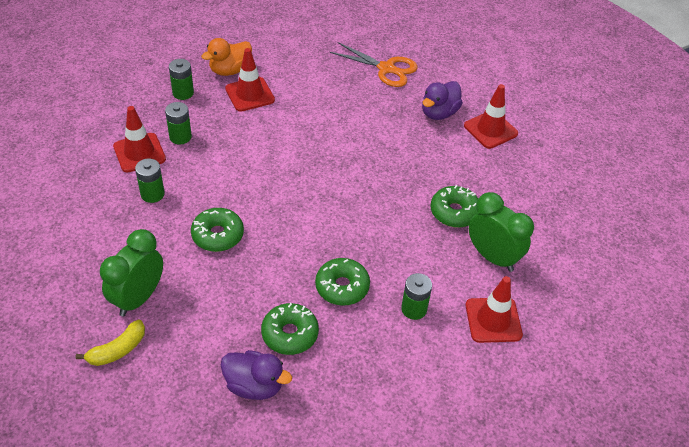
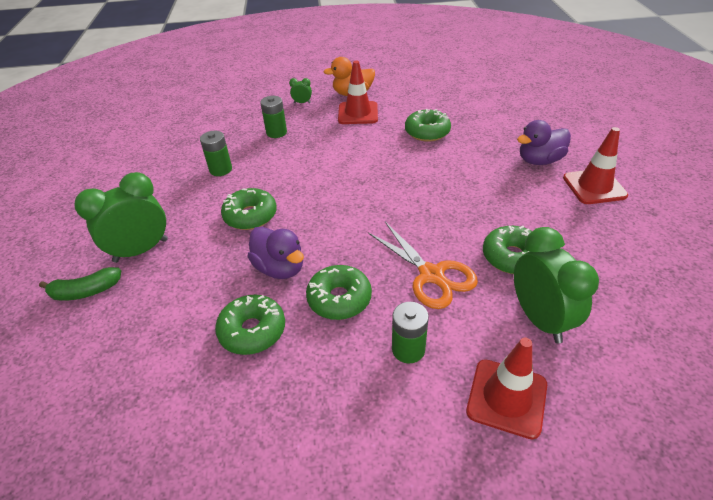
camera: 30 degrees right, 5 degrees down
yellow banana [75,320,145,366] -> green banana [39,267,121,301]
red traffic cone [113,106,166,173] -> none
green battery [169,59,194,100] -> green clock [289,78,312,103]
purple duck [221,350,292,400] -> purple duck moved to [247,226,304,279]
orange scissors [329,42,418,87] -> orange scissors moved to [368,222,478,309]
none -> green donut [405,109,451,142]

